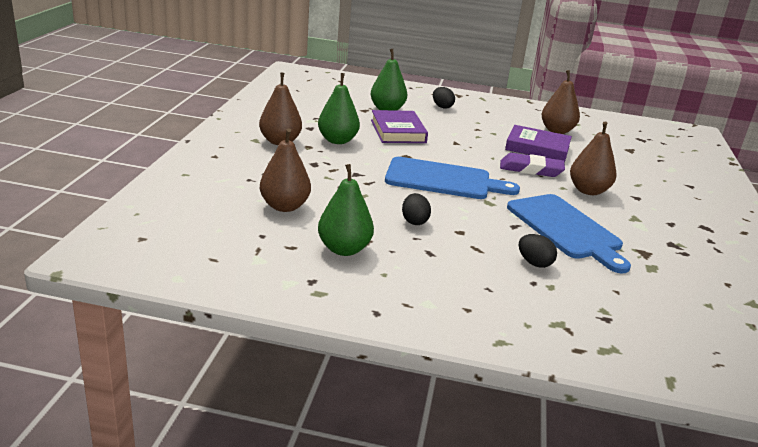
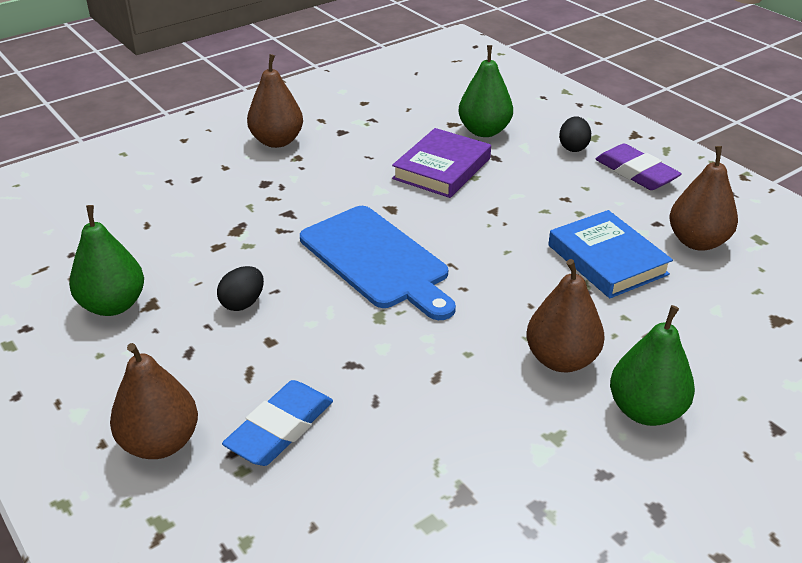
camera: 45 degrees right, 10 degrees up
brown pear [260,128,311,212] -> brown pear moved to [110,343,198,459]
green pear [318,73,360,144] -> green pear moved to [610,305,695,426]
purple eraser [500,153,565,177] -> purple eraser moved to [595,143,682,190]
purple book [505,125,572,162] -> blue book [548,210,673,298]
blue cutting board [507,194,631,274] -> none
black egg [519,234,557,268] -> blue eraser [222,380,333,466]

